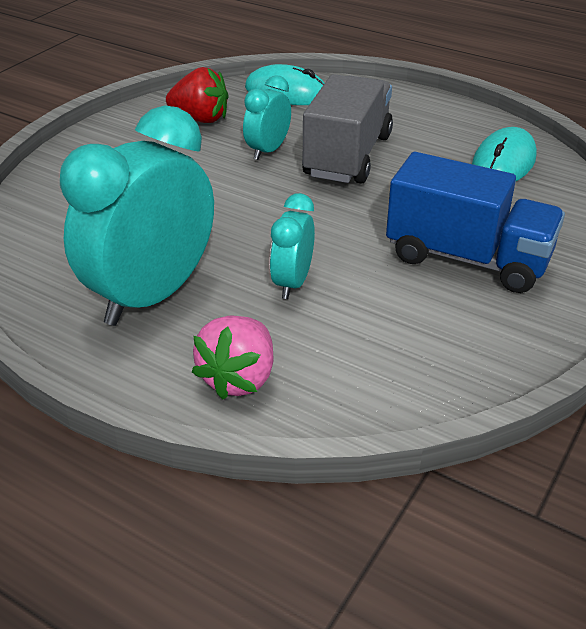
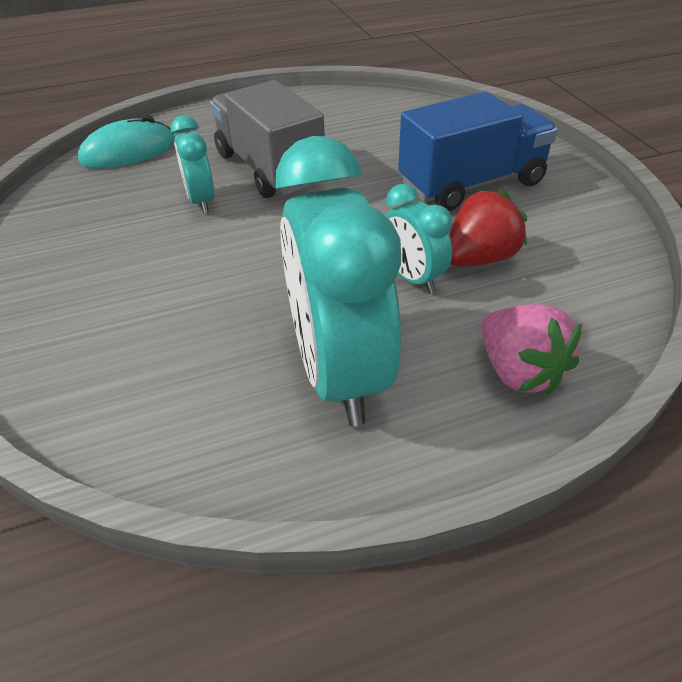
camera: 50 degrees left, 5 degrees up
red strawberry [166,67,228,123] -> red strawberry moved to [449,190,527,266]
turquoise mouse [472,127,537,181] -> none

